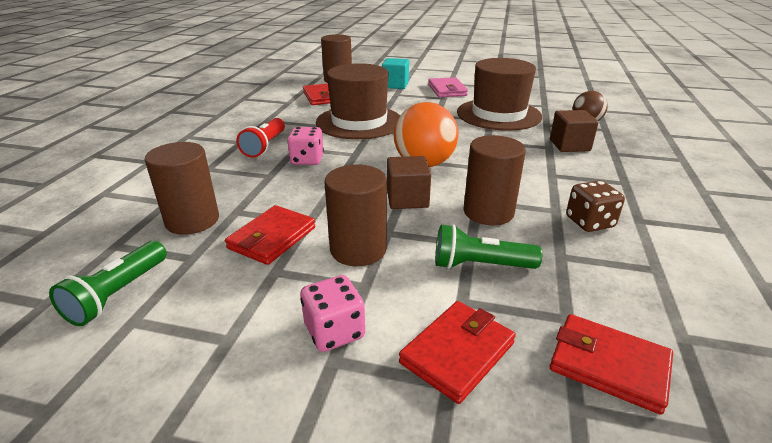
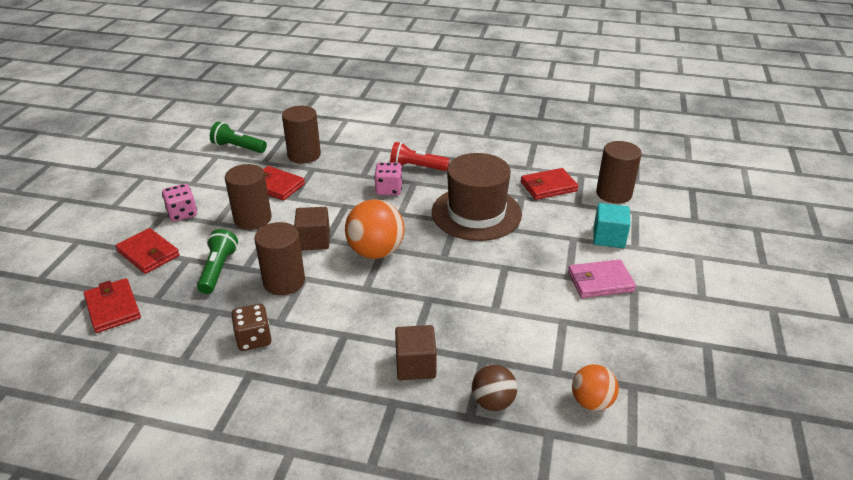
camera: 90 degrees right, 5 degrees up
brown hat [457,58,542,131] -> none
red wallet [550,314,673,415] -> red wallet turned 60 degrees counterclockwise [84,278,141,333]
none -> orange ball [572,364,619,411]

